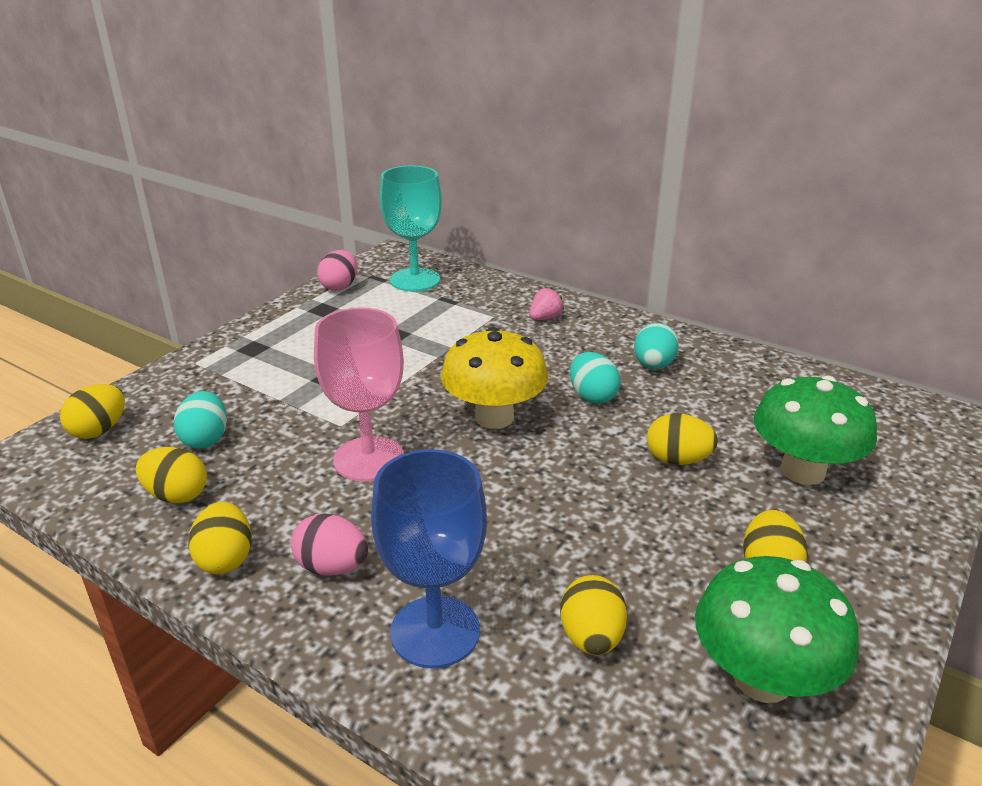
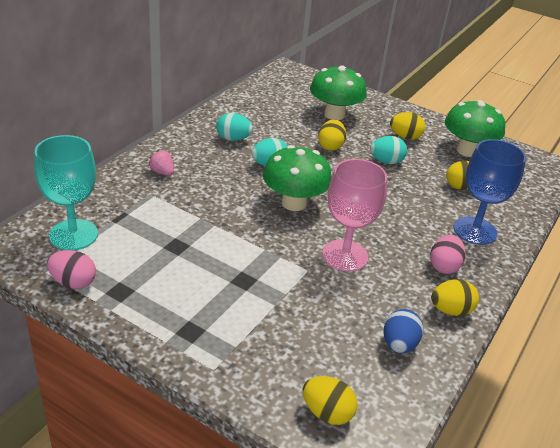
camera: 95 degrees left, 5 degrees up
yellow egg [136,447,207,503] -> blue egg [384,309,423,353]
turquoise egg [174,391,227,449] -> turquoise egg moved to [370,136,407,164]
yellow mushroom [441,327,548,429] -> green mushroom [263,145,332,211]

